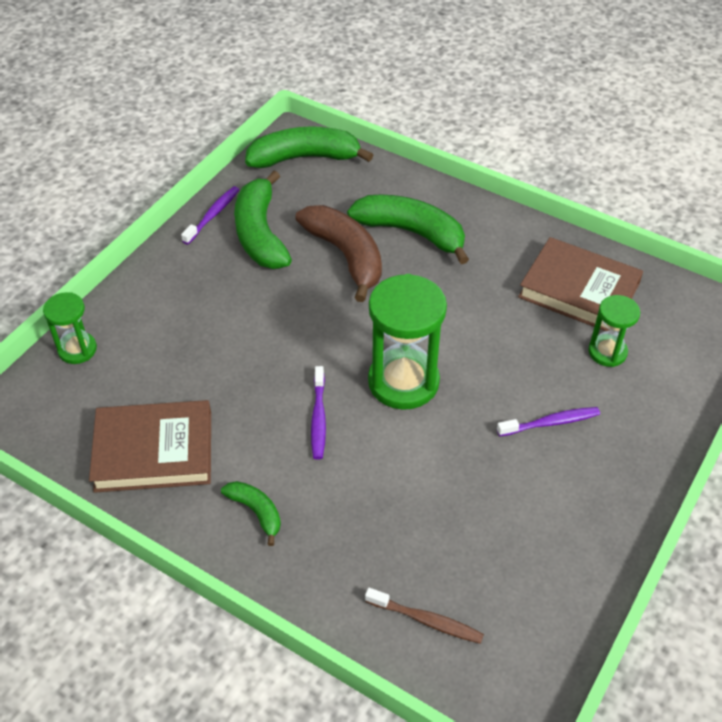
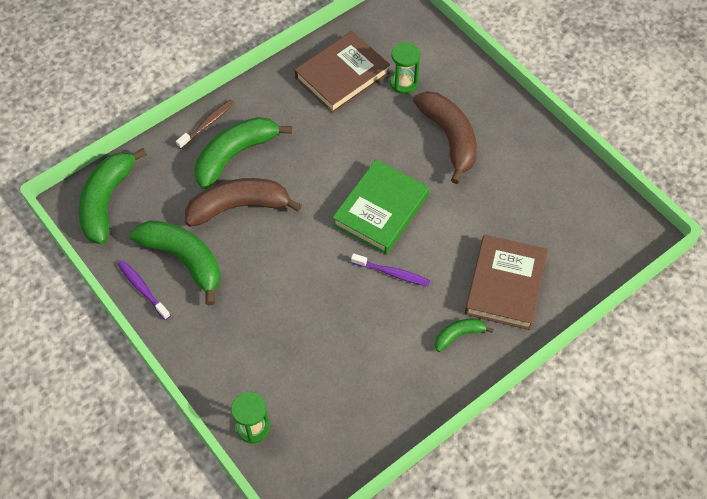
camera: 70 degrees left, 10 degrees up
brown book [89,400,211,493] -> brown book moved to [465,235,548,330]
green banana [234,171,292,269] -> green banana turned 150 degrees counterclockwise [130,220,220,306]
brown toothbrush [365,588,484,644] -> brown toothbrush moved to [176,99,235,149]
green hourglass [368,274,447,410] -> green book [332,159,429,254]
purple toothbrush [497,407,600,437] -> brown banana [413,91,477,184]

